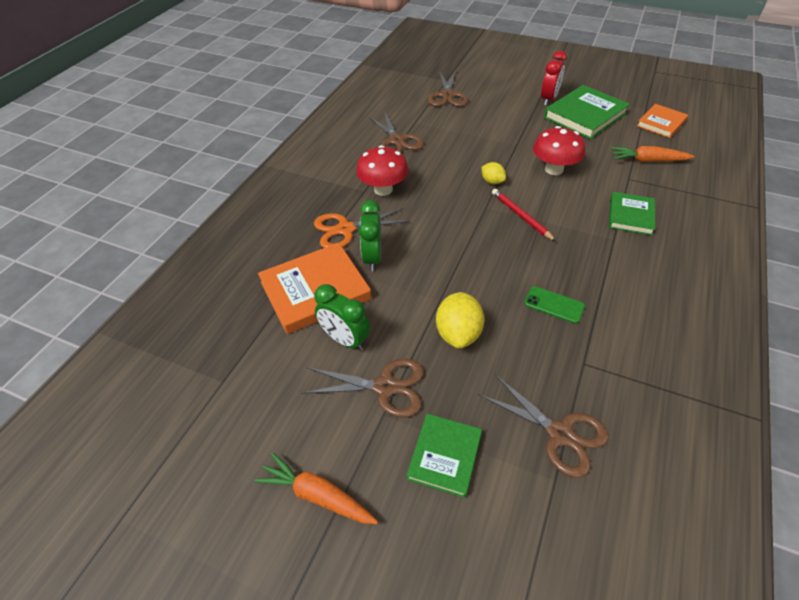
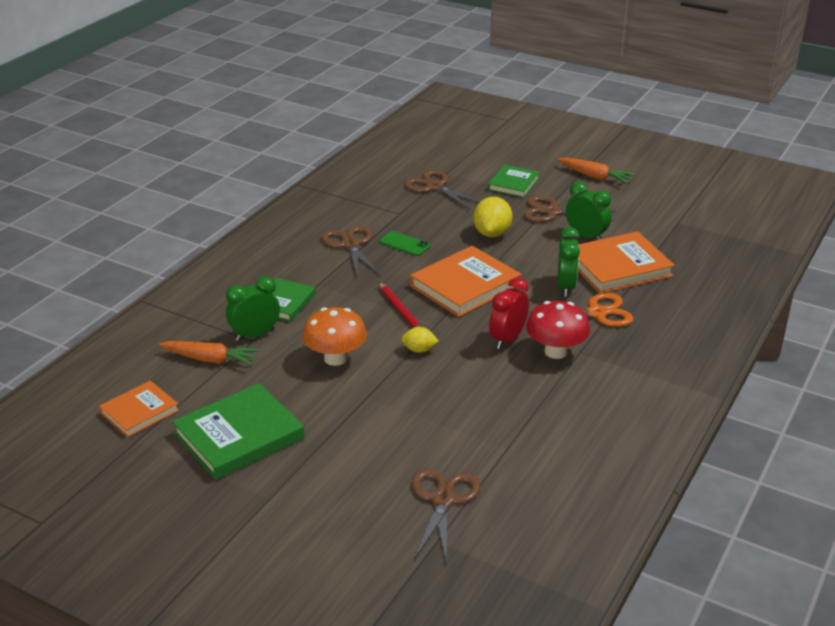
camera: 175 degrees left, 15 degrees down
brown scissors [368,111,424,153] -> brown scissors moved to [321,225,380,276]
yellow lemon [482,162,506,184] -> yellow lemon turned 45 degrees counterclockwise [401,327,439,353]
red mushroom [533,126,585,175] -> orange mushroom [302,307,367,366]
red clock [541,51,567,106] -> red clock moved to [489,277,529,349]
none -> green clock [226,276,280,342]
none -> orange book [410,246,521,317]

